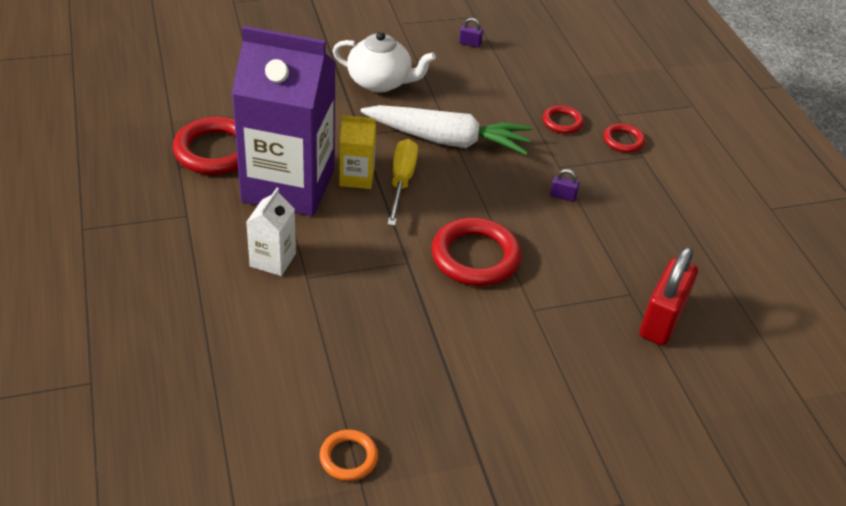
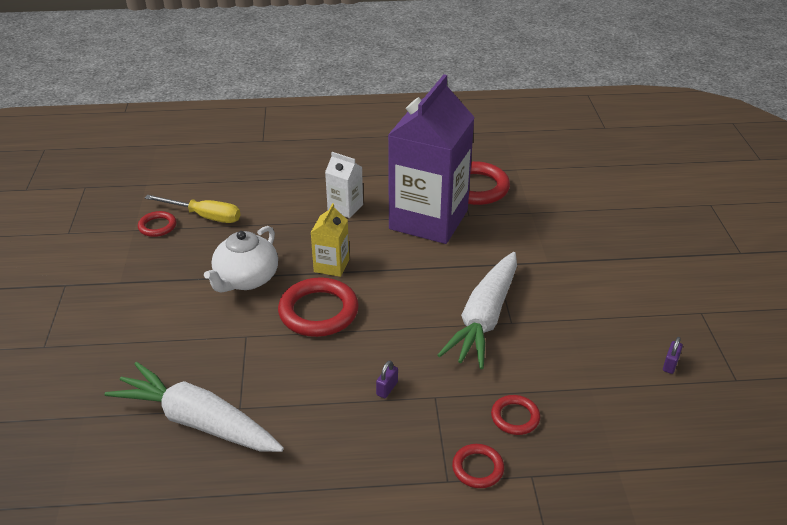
camera: 105 degrees right, 5 degrees down
orange ring [320,429,378,481] -> red ring [138,211,177,237]
white teapot [333,32,436,93] -> white teapot moved to [204,226,278,293]
yellow carton [339,115,376,189] -> yellow carton moved to [311,203,349,277]
yellow screwdriver [387,139,418,226] -> yellow screwdriver moved to [145,195,240,223]
red padlock [639,247,698,346] -> white carrot [104,362,284,452]

